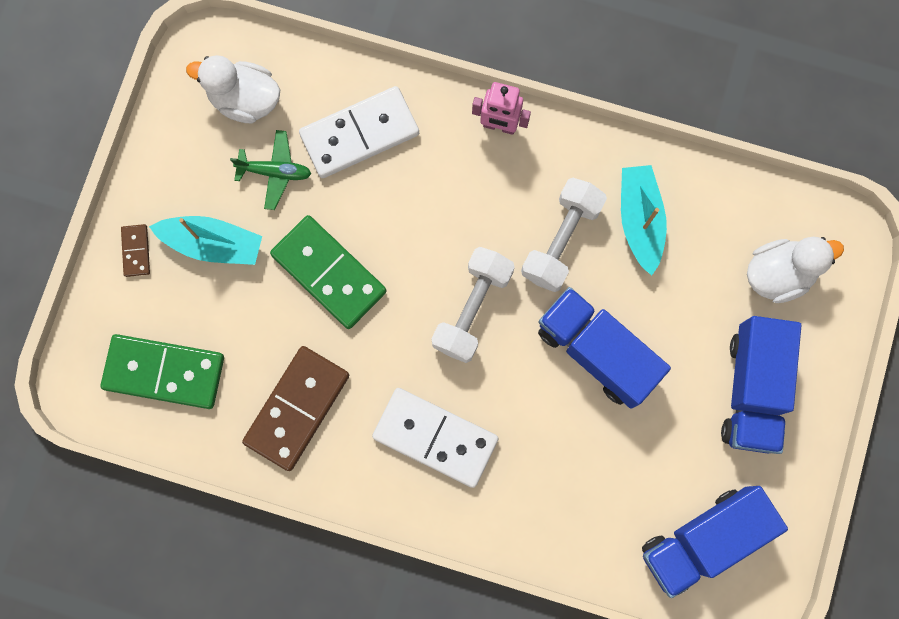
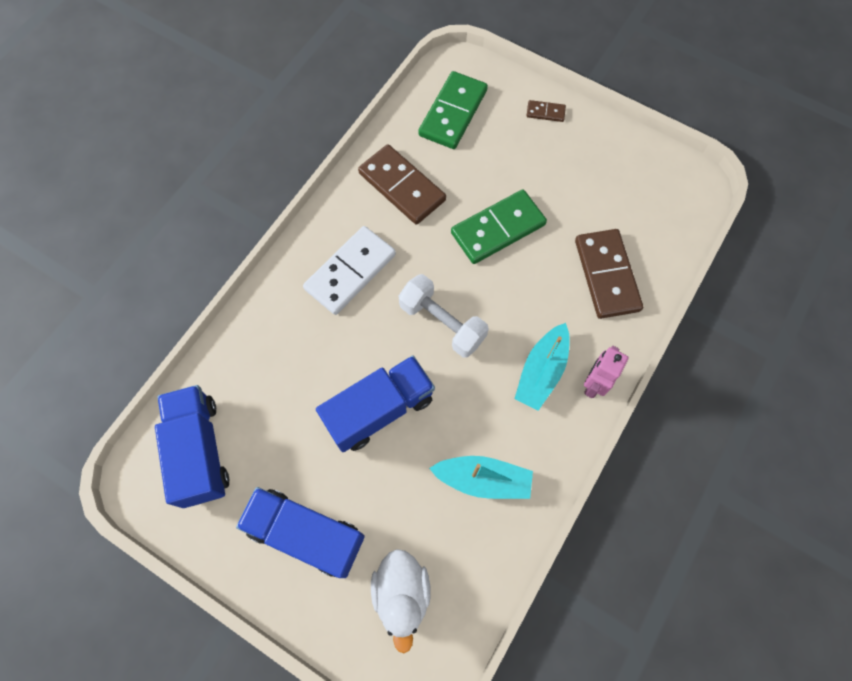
camera: 105 degrees right, 10 degrees down
turquoise boat [149,216,262,265] -> turquoise boat moved to [514,323,570,411]
white duck [186,55,280,123] -> none
green plane [230,130,311,210] -> none
white domino [299,86,419,178] -> brown domino [575,229,643,319]
white dumbbell [521,178,607,292] -> none

